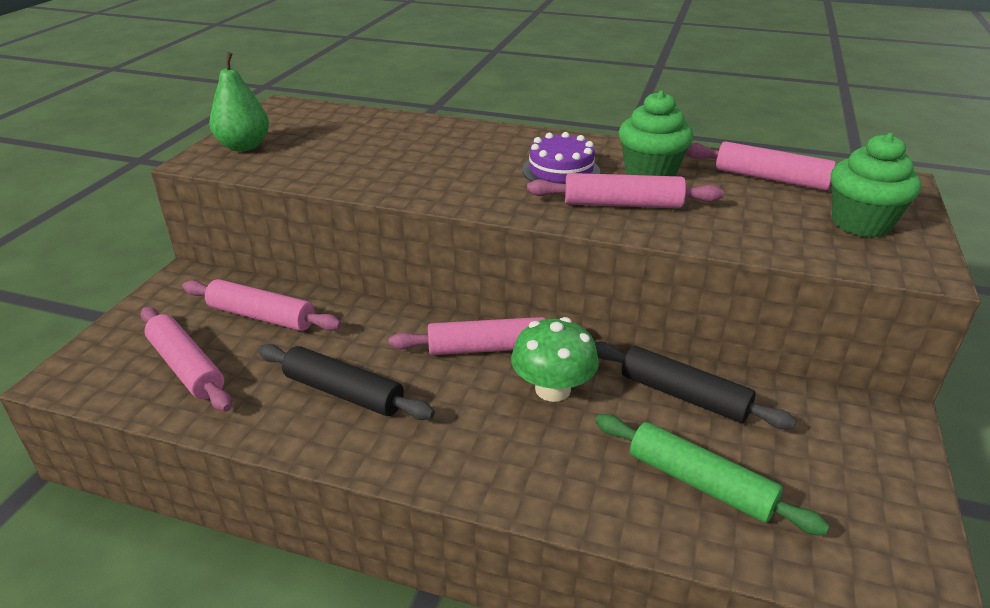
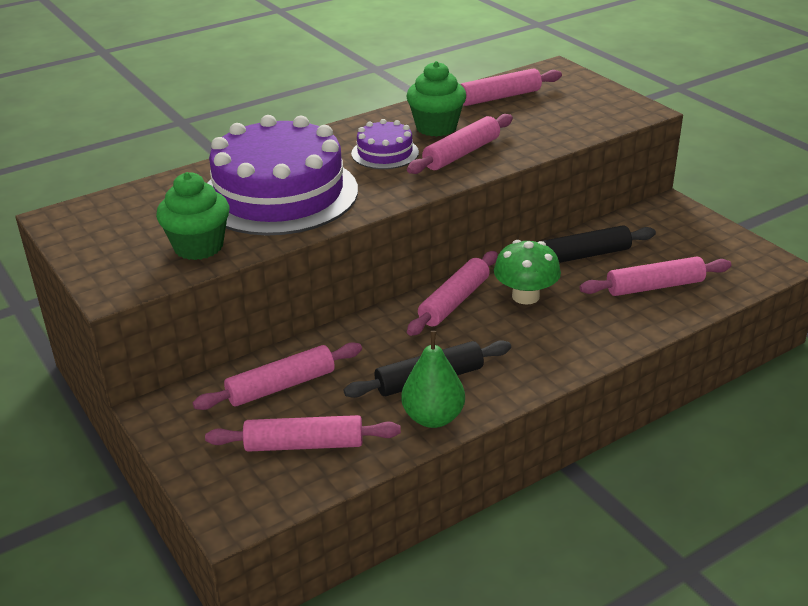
camera: 50 degrees left, 0 degrees up
green pear [209,52,269,152] -> green pear moved to [401,331,465,428]
green rolling pin [595,414,830,535] -> pink rolling pin [579,256,732,296]
green cupcake [831,133,922,237] -> green cupcake moved to [156,172,229,260]
none -> purple cake [207,115,358,235]

